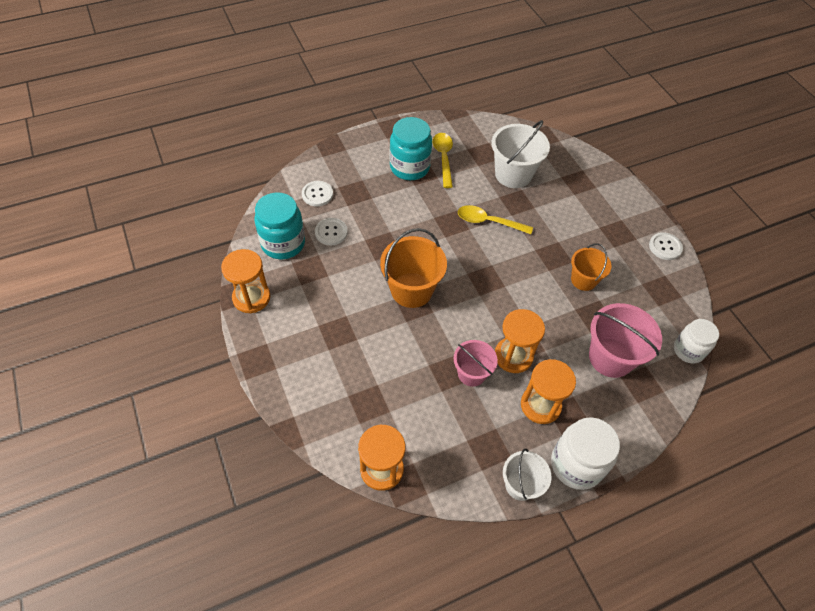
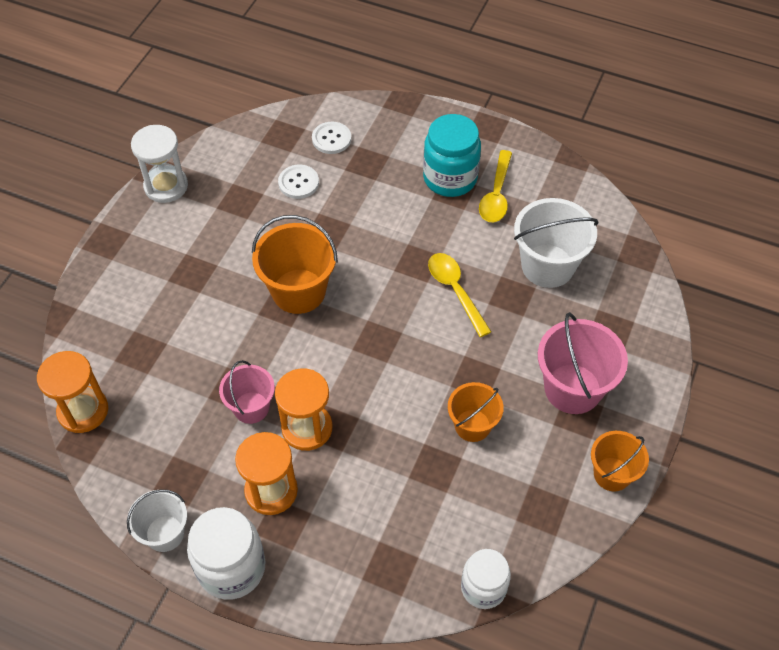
camera: 50 degrees right, 0 degrees up
orange hourglass [221,249,270,313] -> white hourglass [131,125,188,203]
turquoise jar [254,192,305,259] -> none
yellow spoon [433,133,453,188] -> yellow spoon turned 150 degrees clockwise [479,150,512,222]
pink bucket [589,303,662,378] -> pink bucket moved to [538,312,628,414]
white button [649,232,683,260] -> orange bucket [591,431,649,492]

